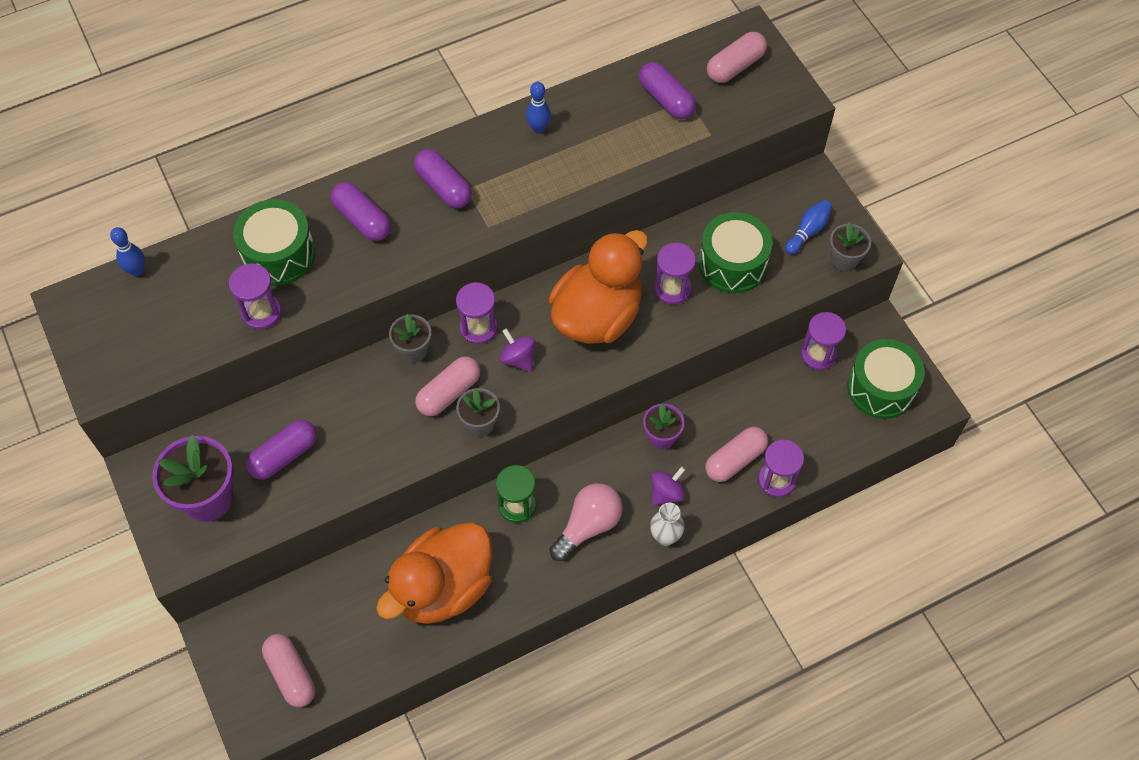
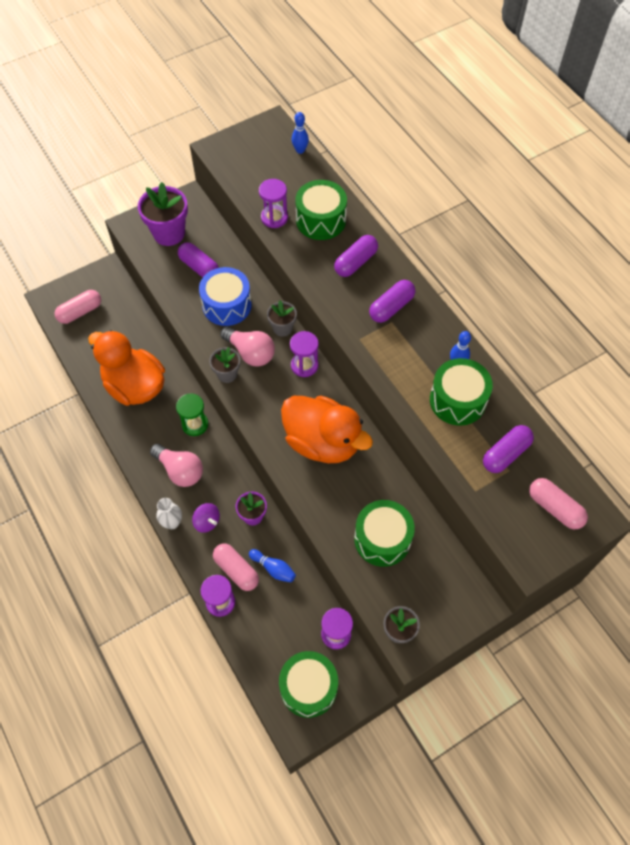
camera: 85 degrees right, 0 degrees up
pink capsule [415,356,480,416] -> pink light bulb [220,326,275,367]
purple spinning top [500,328,536,372] -> none
purple hourglass [654,243,696,305] -> none
blue bowling pin [785,200,832,255] -> blue bowling pin moved to [249,549,296,582]
none -> blue drum [199,267,252,326]
none -> green drum [430,358,493,426]

